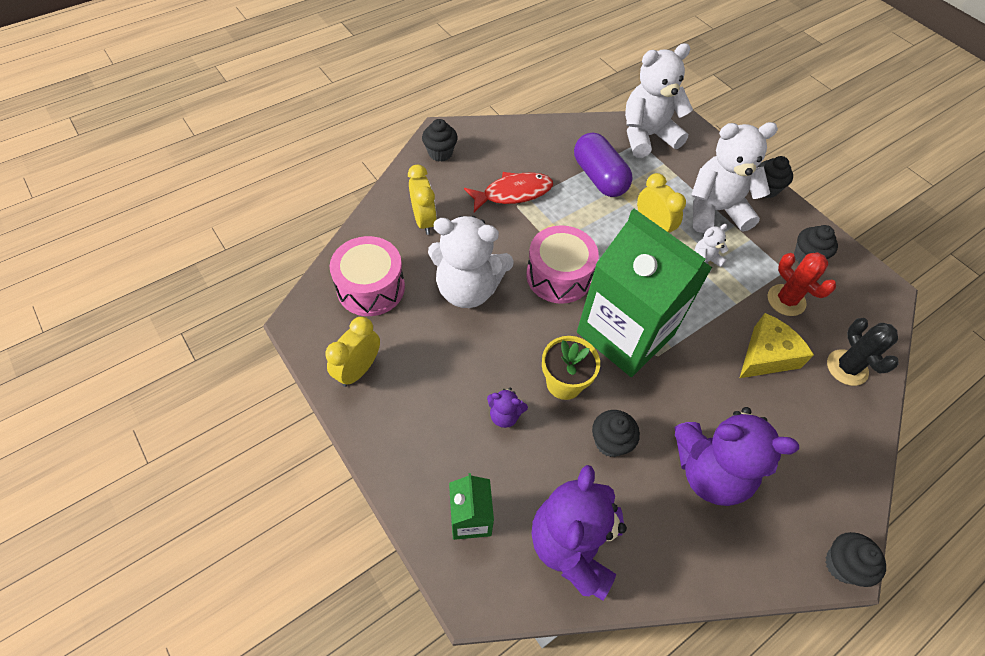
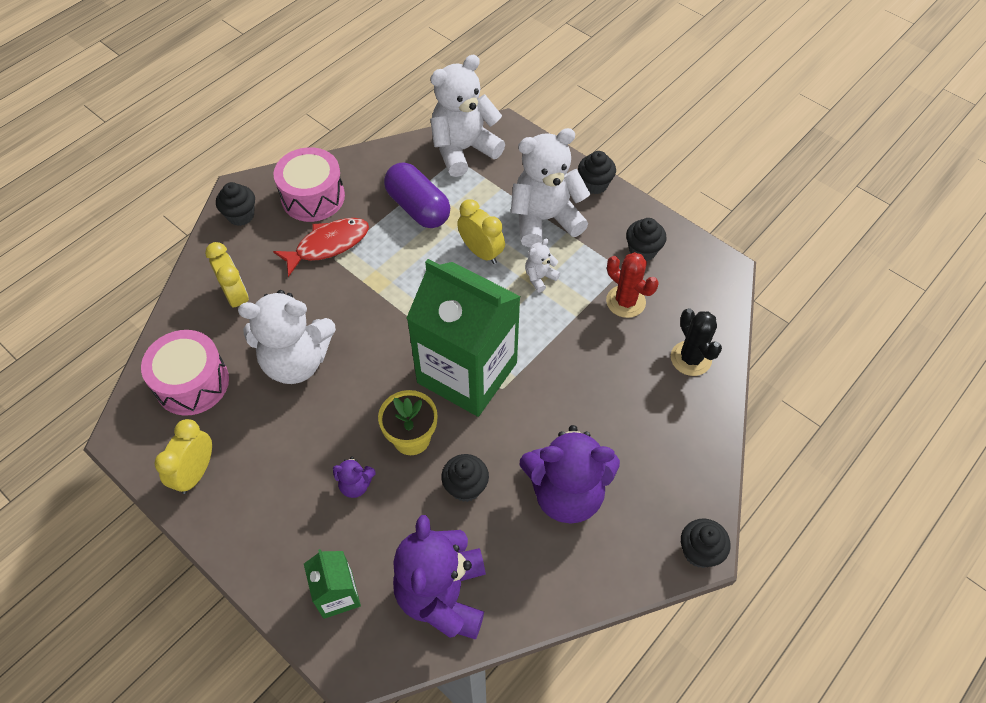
camera: 10 degrees left, 0 degrees up
pink drum [526,225,599,304] -> pink drum moved to [273,147,345,222]
yellow cheese [740,313,814,378] -> none

